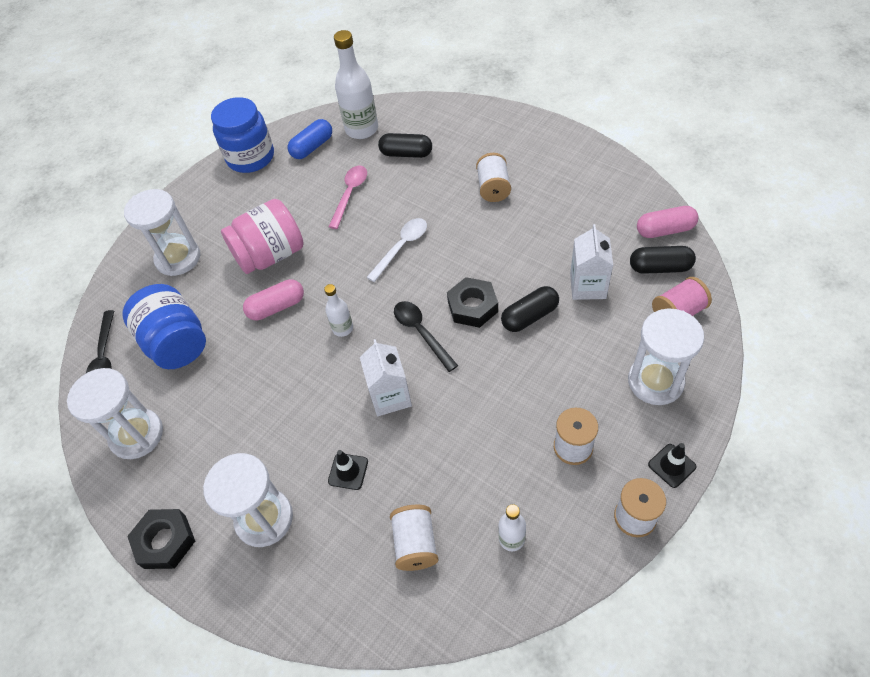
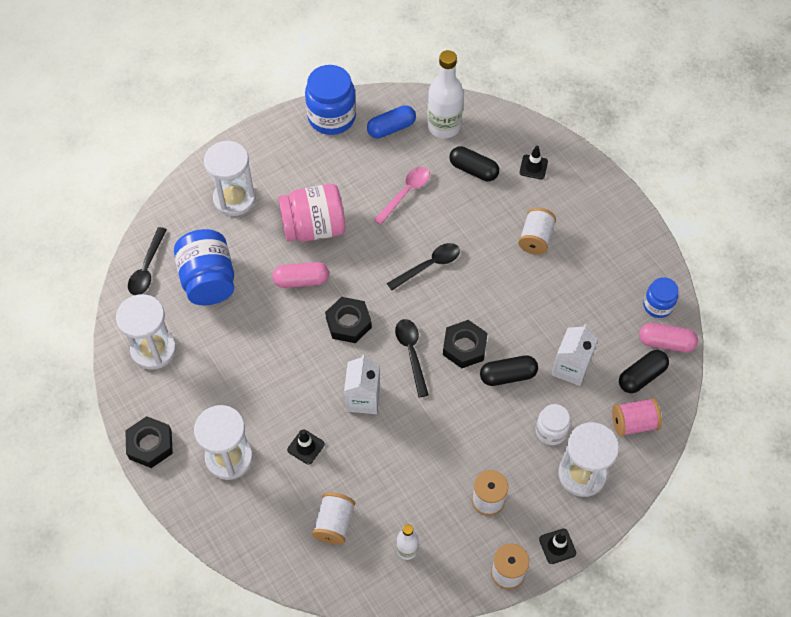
camera: 15 degrees right, 5 degrees up
white bottle [324,284,353,337] -> black nut [325,297,372,343]
white spoon [366,218,427,282] -> black spoon [387,243,460,290]
black capsule [630,246,696,274] -> black capsule turned 60 degrees counterclockwise [619,350,669,393]
none -> black traffic cone [519,145,548,179]
none -> white jar [536,404,571,445]
none -> blue jar [643,277,678,318]

